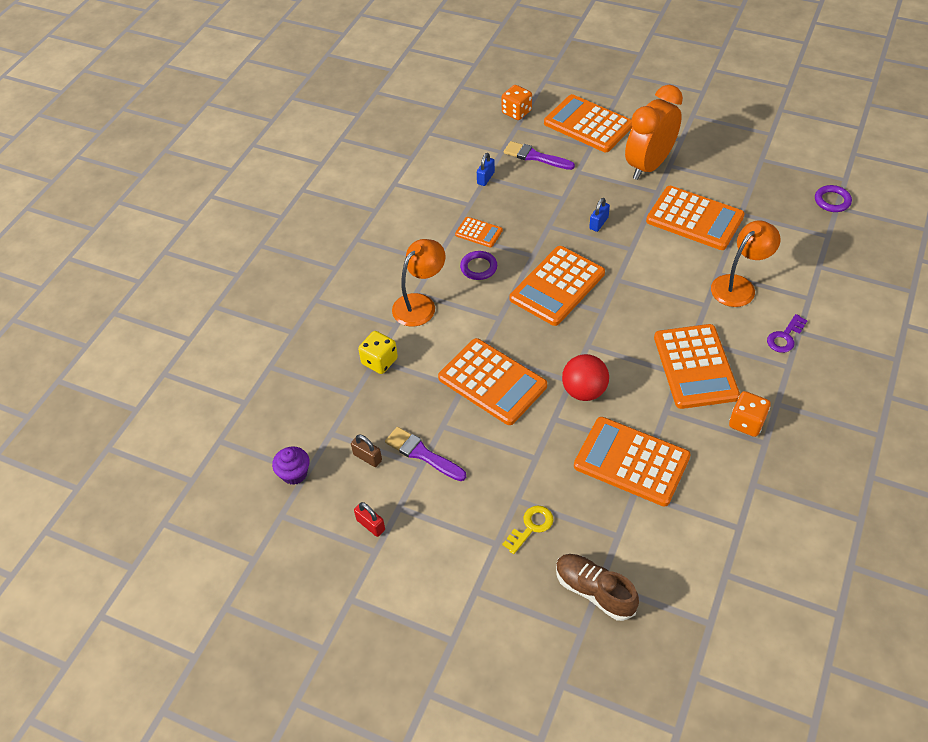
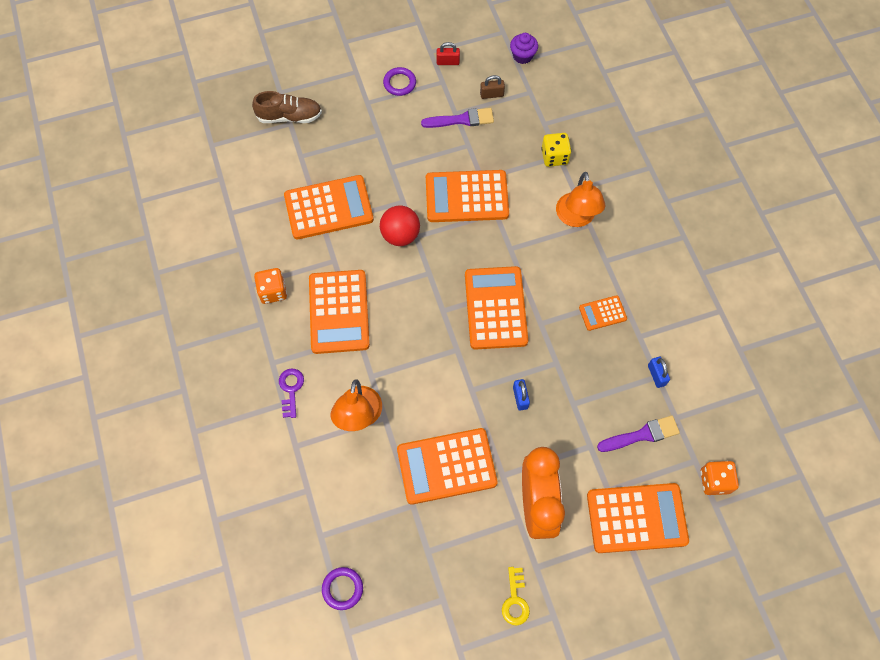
camera: 135 degrees right, 15 degrees up
purple ring [460,251,497,280] -> purple ring moved to [383,67,416,96]
yellow key [502,506,554,554] -> yellow key moved to [502,567,530,625]
orange calculator [654,324,740,409] -> orange calculator turned 135 degrees counterclockwise [309,270,370,354]

